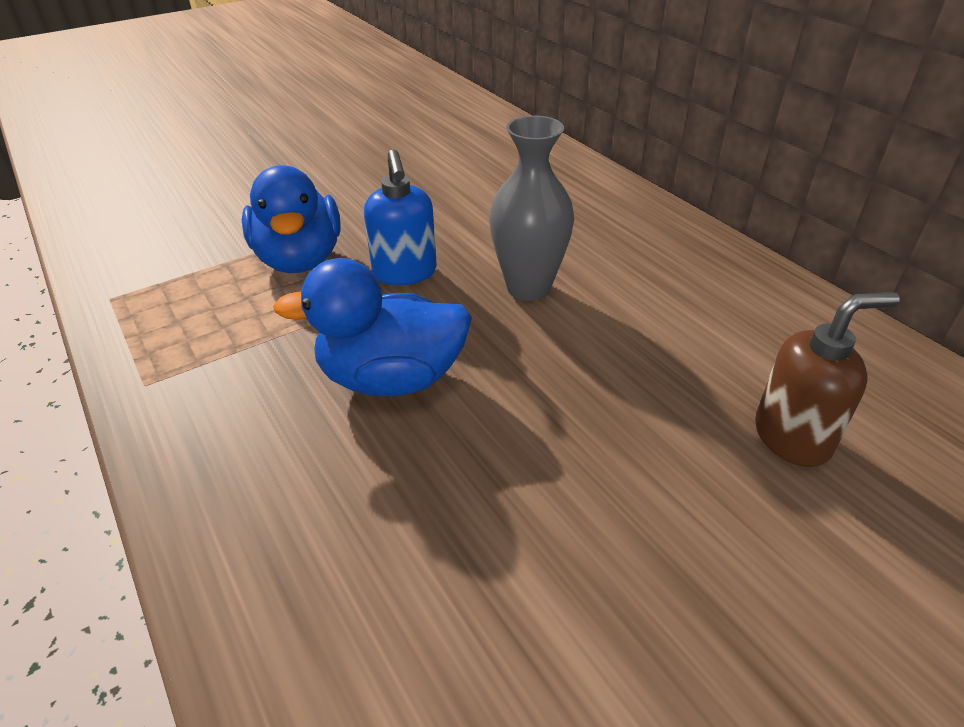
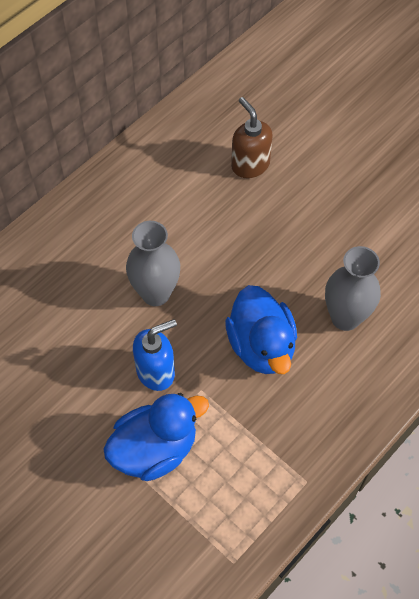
camera: 105 degrees left, 20 degrees up
none -> grey vase [325,246,381,331]

